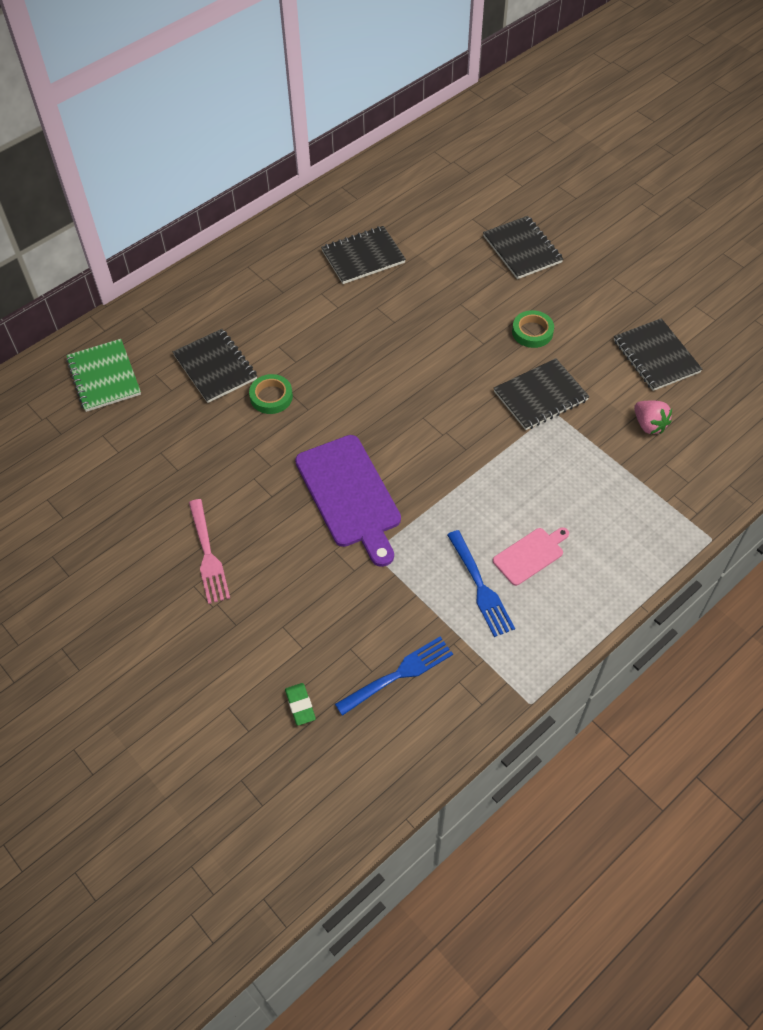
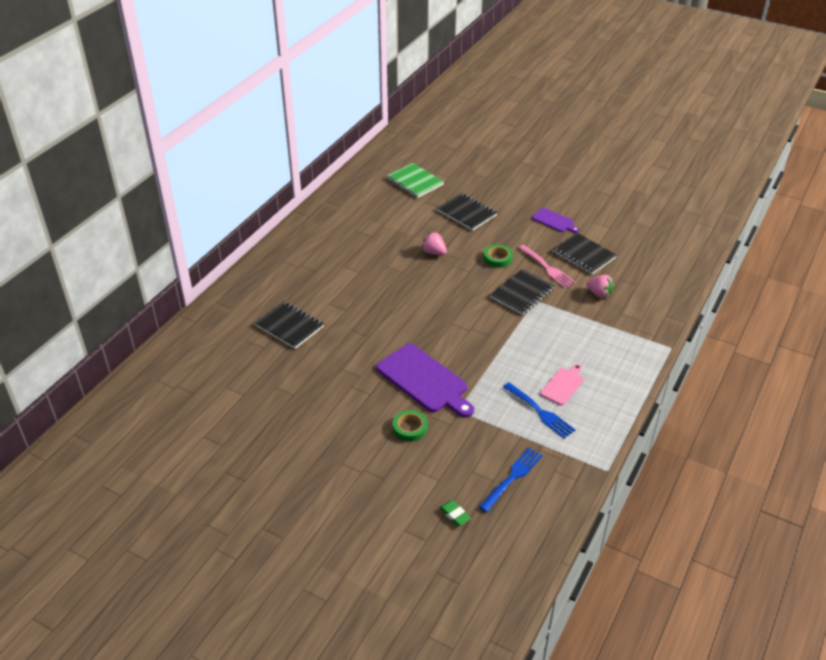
camera: 20 degrees left, 15 degrees down
green notebook [66,339,141,412] -> green notebook moved to [387,163,444,198]
pink fork [189,499,230,604] -> pink fork moved to [518,245,576,288]
green tape [249,374,293,414] -> green tape moved to [393,410,428,442]
black notebook [321,226,406,284] -> none
none -> pink strawberry [421,232,447,255]
none -> purple cutting board [532,208,579,233]

